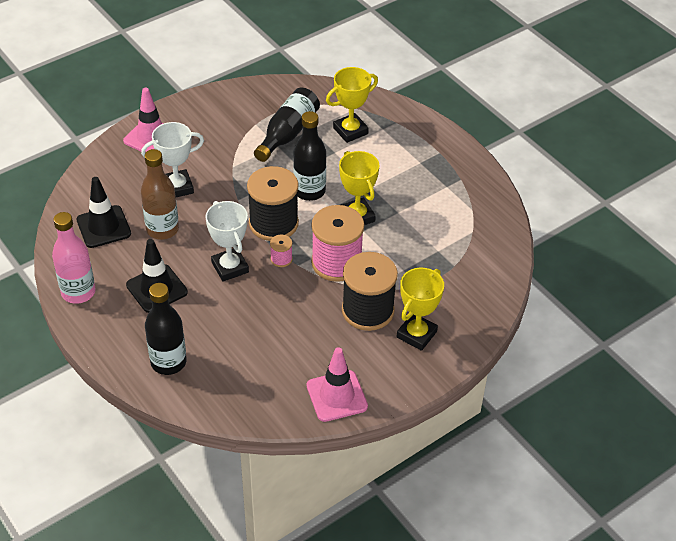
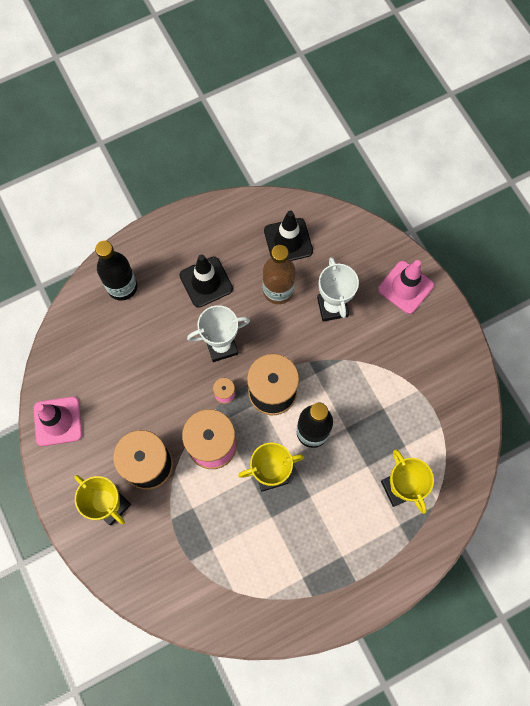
camera: 100 degrees right, 25 degrees up
pink bottle [52,212,96,304] -> none
black bottle [254,88,320,162] -> none

